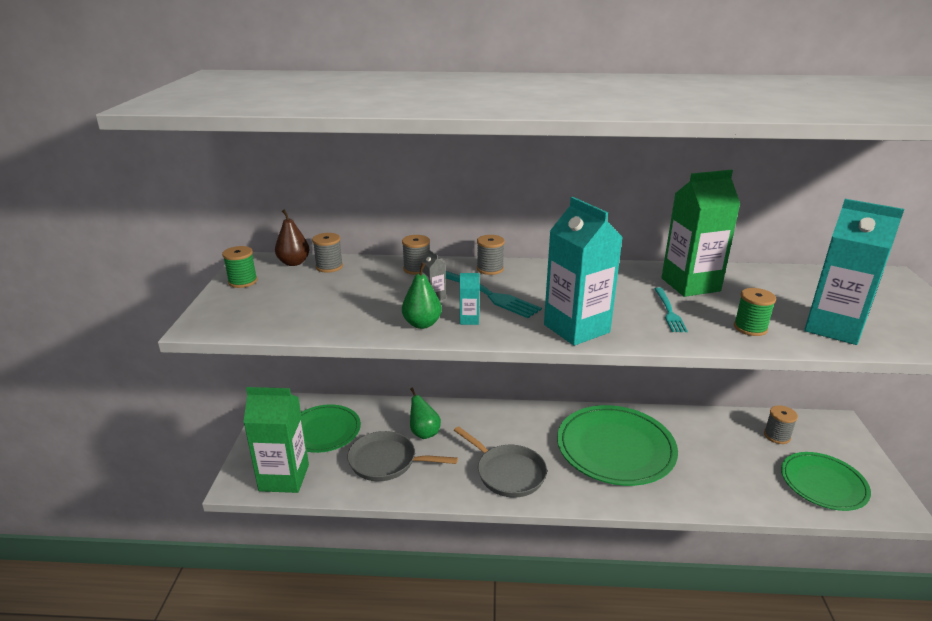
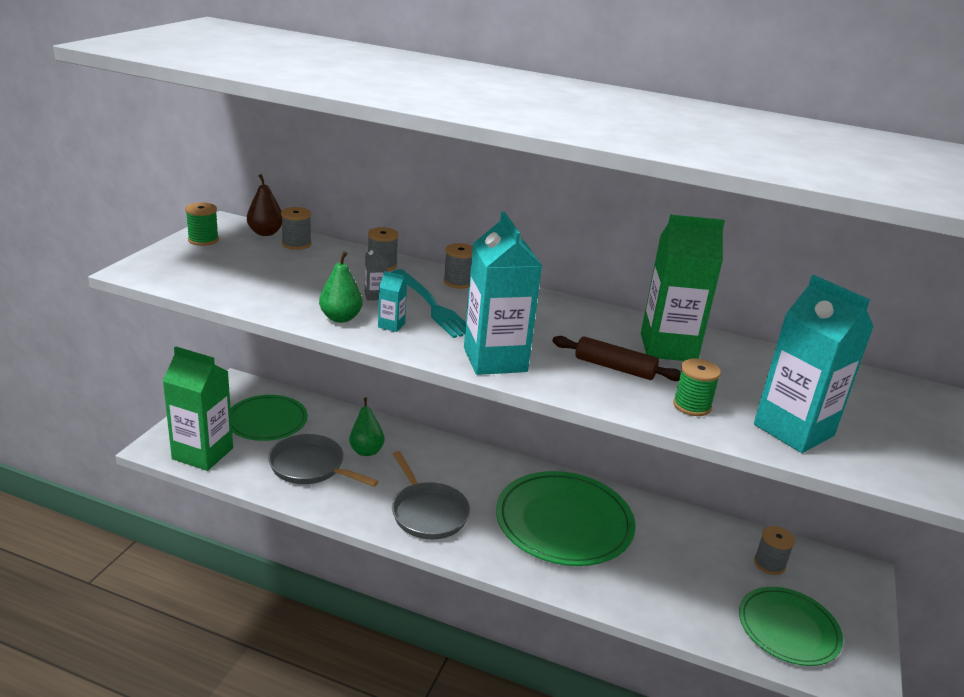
camera: 15 degrees right, 0 degrees up
turquoise fork [654,287,688,332] -> brown rolling pin [552,336,681,381]

